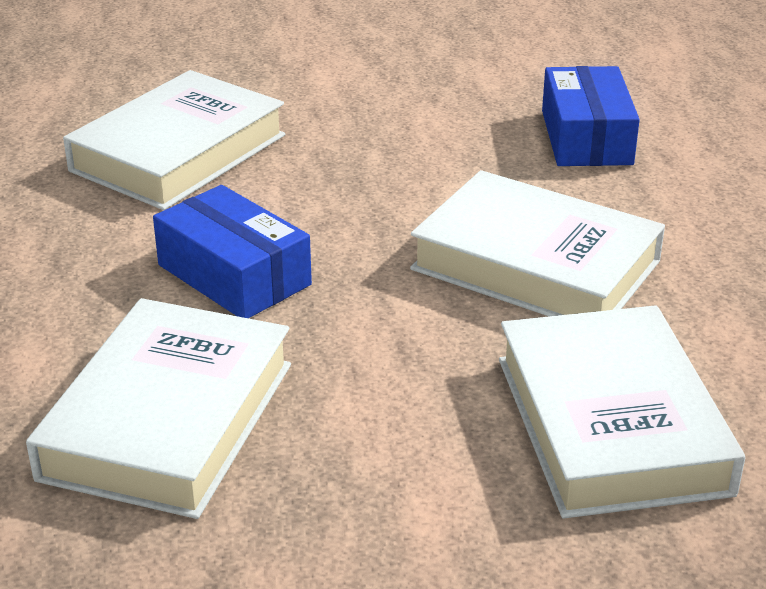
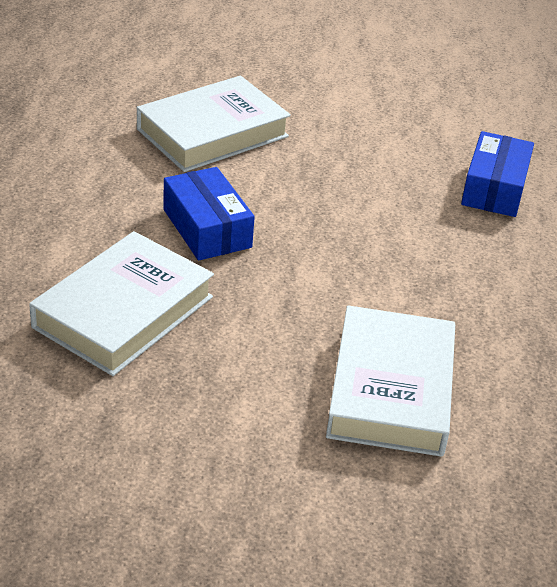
camera: 15 degrees right, 5 degrees up
white book [410,170,665,316] -> none

